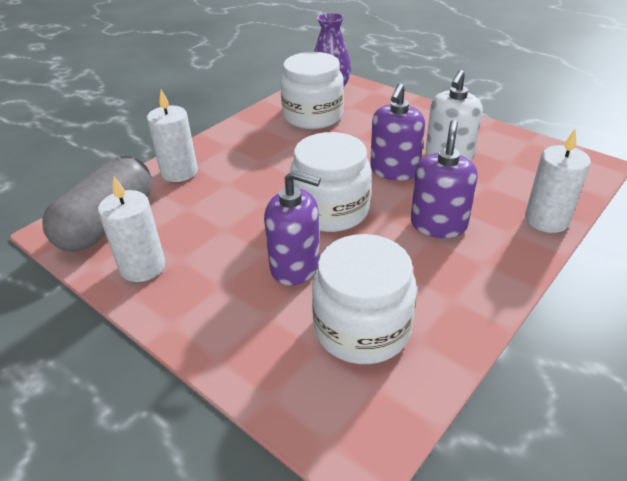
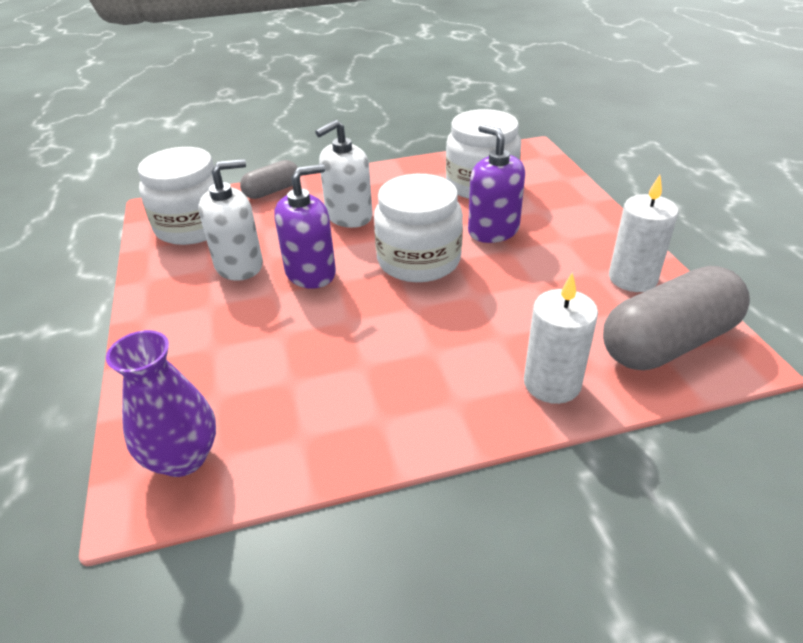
camera: 145 degrees left, 0 degrees up
white jar [280,52,344,129] -> white jar moved to [138,147,214,245]
purple soap dispenser [411,120,478,238] -> white soap dispenser [315,120,373,228]
white candle [525,129,591,233] -> grey capsule [240,160,298,199]

